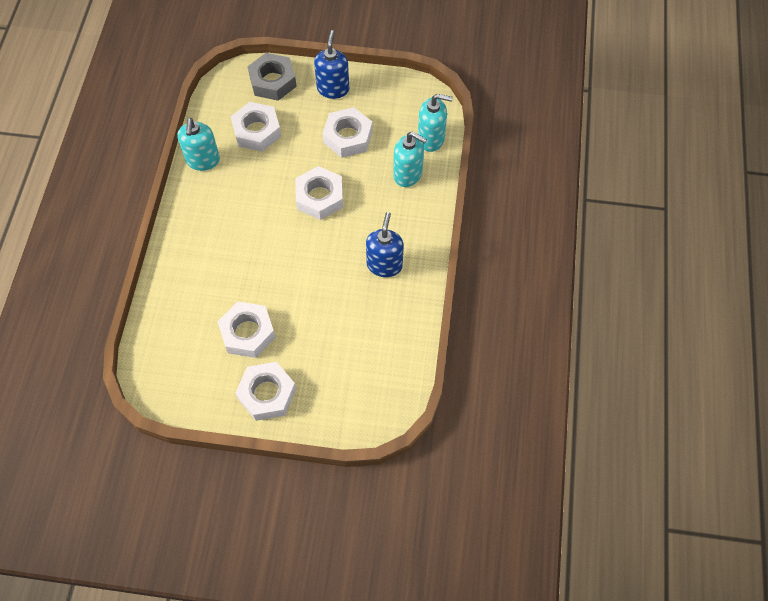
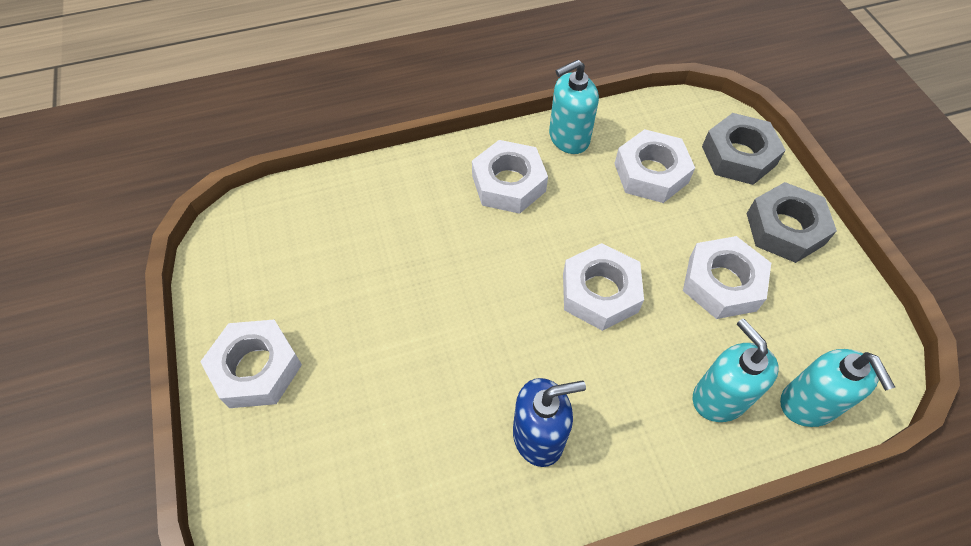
camera: 65 degrees right, 5 degrees down
white nut [217,301,276,358] -> white nut moved to [472,140,548,214]
blue soap dispenser [314,30,349,99] -> grey nut [746,182,837,263]
turquoise soap dispenser [393,132,427,187] -> turquoise soap dispenser turned 150 degrees clockwise [693,319,779,422]

